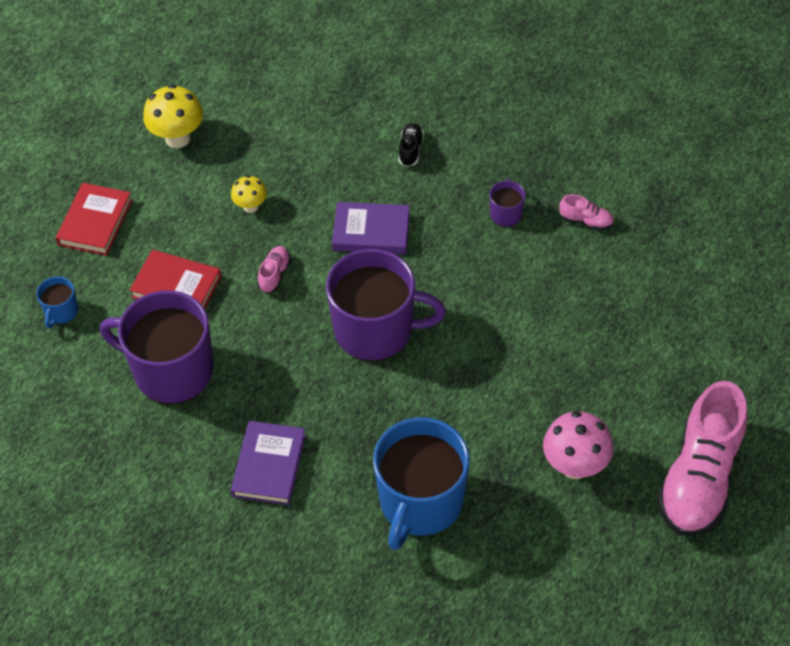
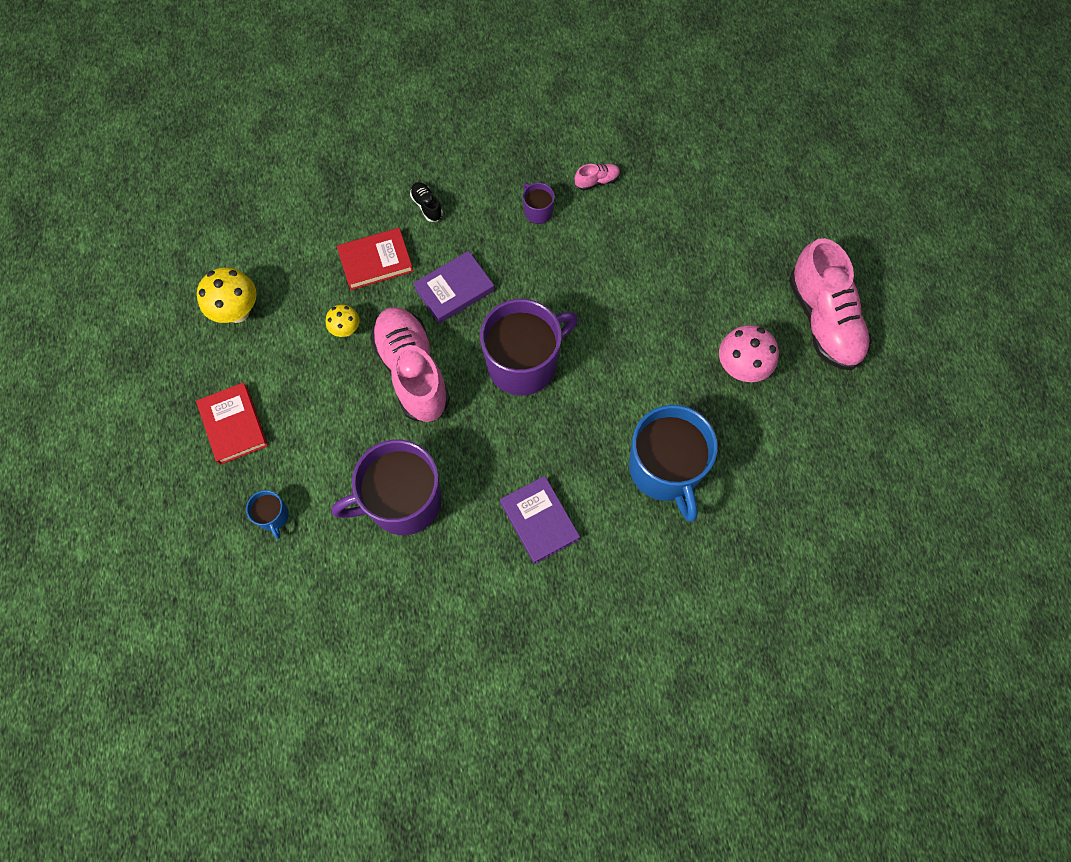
camera: 40 degrees left, 15 degrees up
red book [130,250,221,309] -> red book moved to [337,228,414,290]
pink shoe [258,246,291,293] -> pink shoe [370,307,450,422], size x2.48

